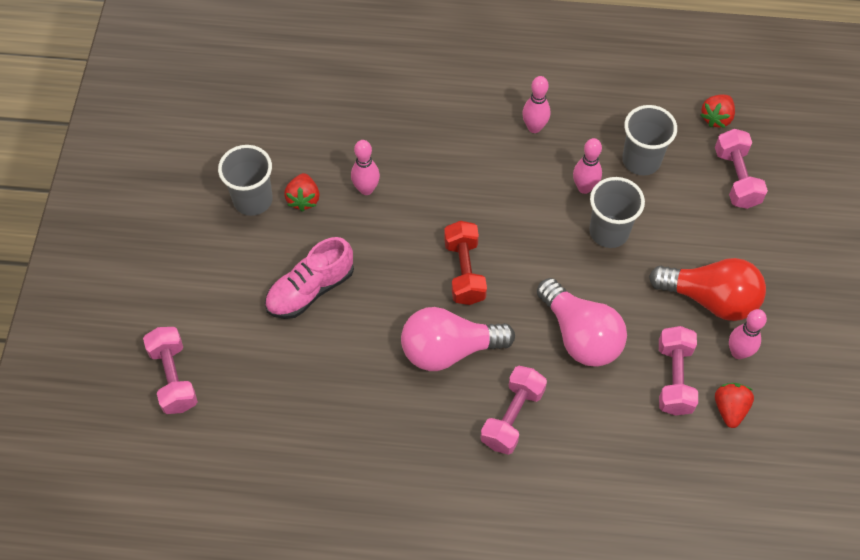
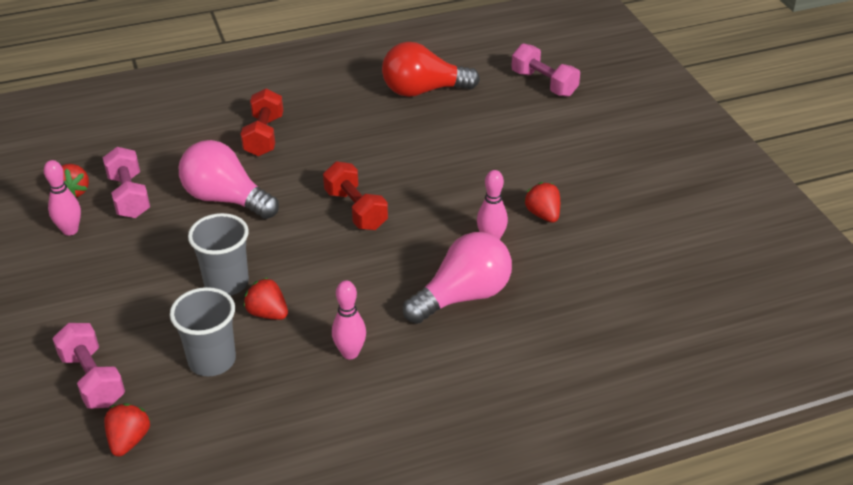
camera: 155 degrees right, 20 degrees down
grey cup [218,145,273,216] -> none
pink shoe [265,237,354,319] -> none
pink light bulb [401,307,515,371] -> pink light bulb moved to [403,232,512,324]
pink dumbbell [480,366,547,455] -> red dumbbell [241,89,283,156]
pink bowling pin [573,138,602,194] -> red strawberry [243,277,288,320]
red light bulb [649,258,766,321] -> red light bulb moved to [382,42,480,97]

